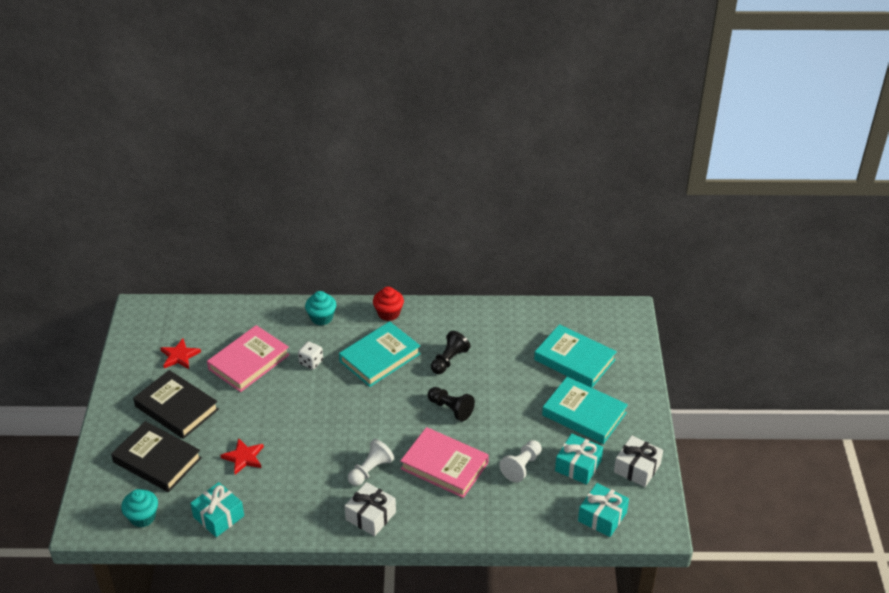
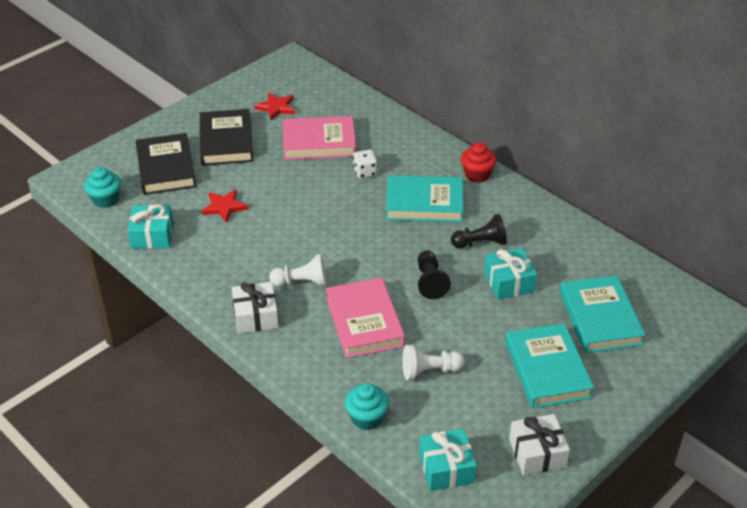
camera: 45 degrees right, 0 degrees up
turquoise cupcake [305,291,336,326] -> turquoise cupcake moved to [345,383,389,430]
turquoise gift [555,434,603,485] -> turquoise gift moved to [484,248,537,299]

